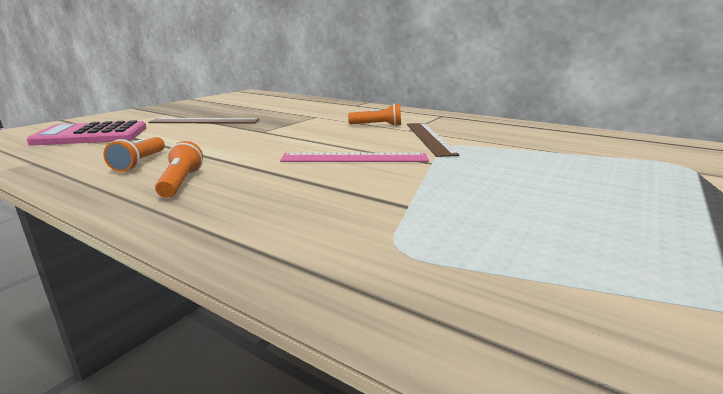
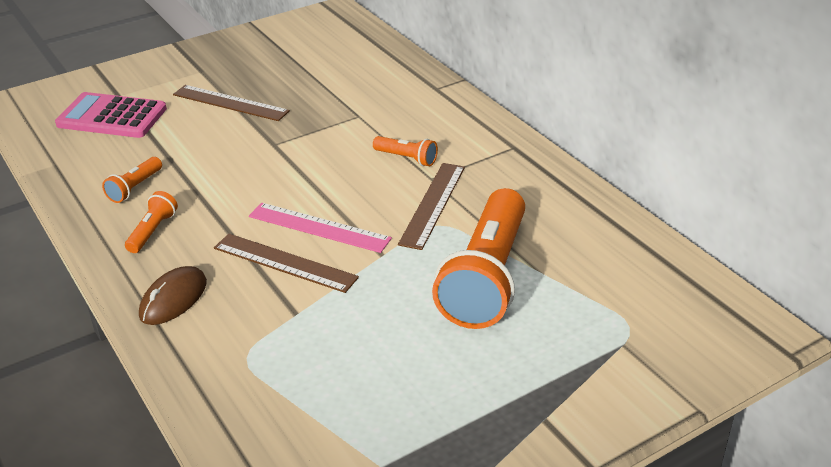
camera: 25 degrees right, 15 degrees up
none -> brown mouse [139,266,207,325]
none -> brown ruler [214,234,359,293]
none -> orange flashlight [432,188,525,329]

